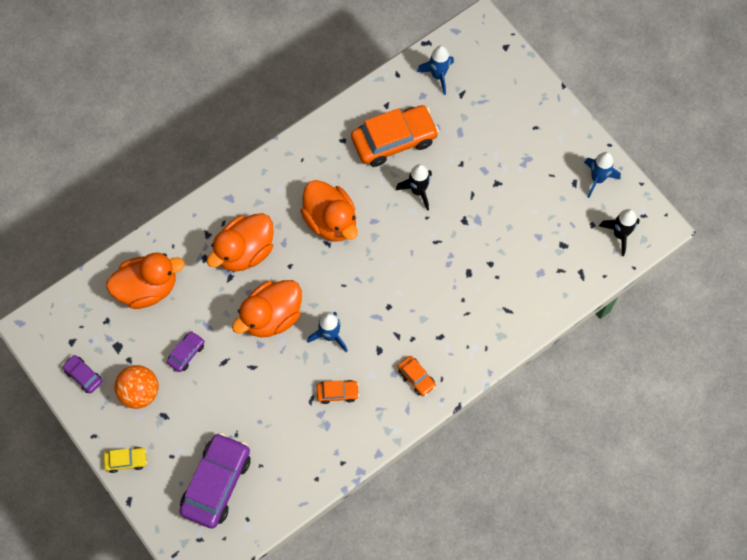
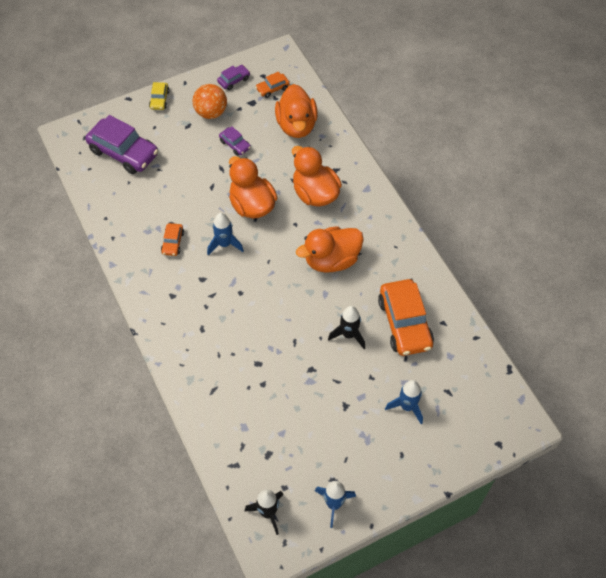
camera: 100 degrees right, 10 degrees down
orange car [398,356,436,396] -> orange car moved to [256,72,290,98]
blue rocket [417,46,454,95] -> blue rocket moved to [385,380,423,424]

